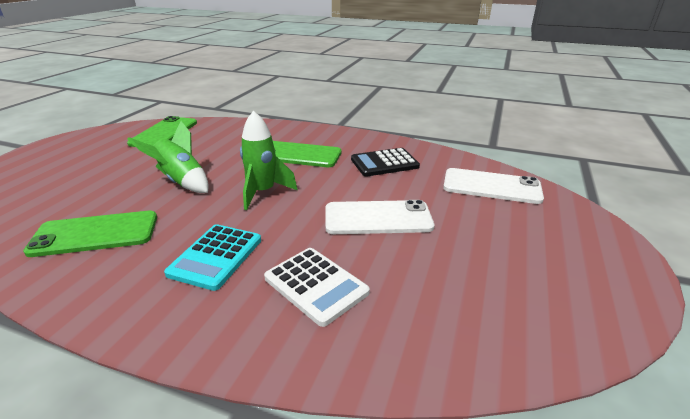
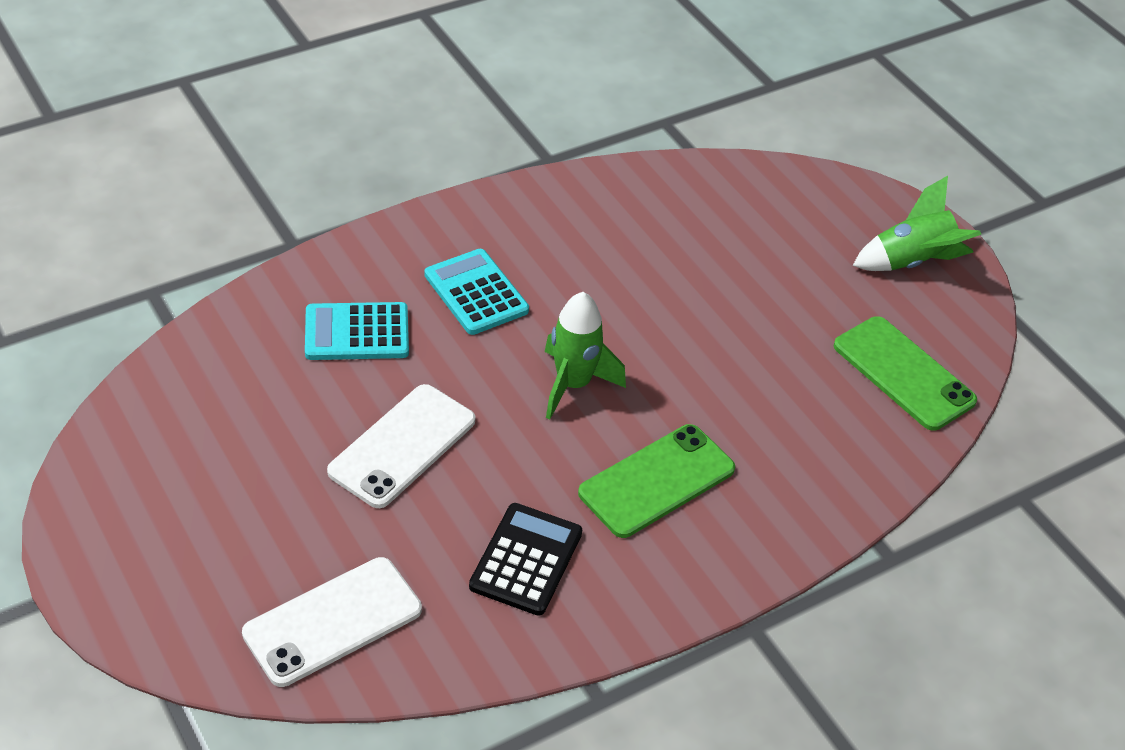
camera: 125 degrees right, 15 degrees up
green phone [23,211,157,257] -> none
green rocket [127,121,209,193] -> green rocket moved to [853,176,981,271]
white calculator [264,248,370,327] -> turquoise calculator [305,302,409,360]

